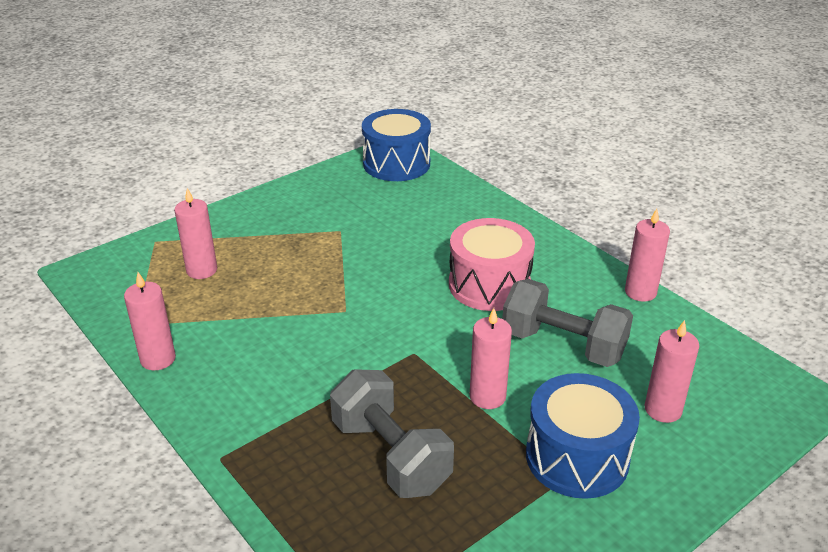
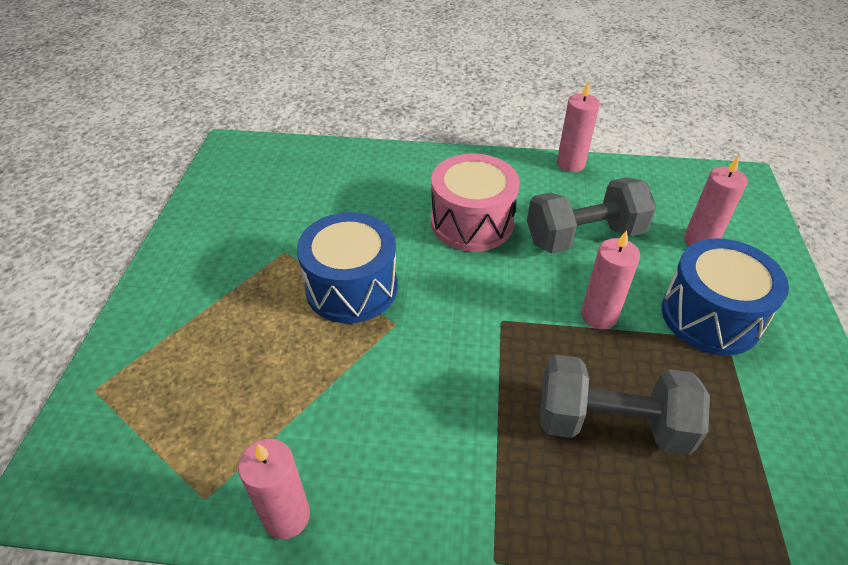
camera: 45 degrees left, 10 degrees up
pink candle [174,188,217,279] -> none
blue drum [362,109,431,181] -> blue drum moved to [297,212,398,323]

